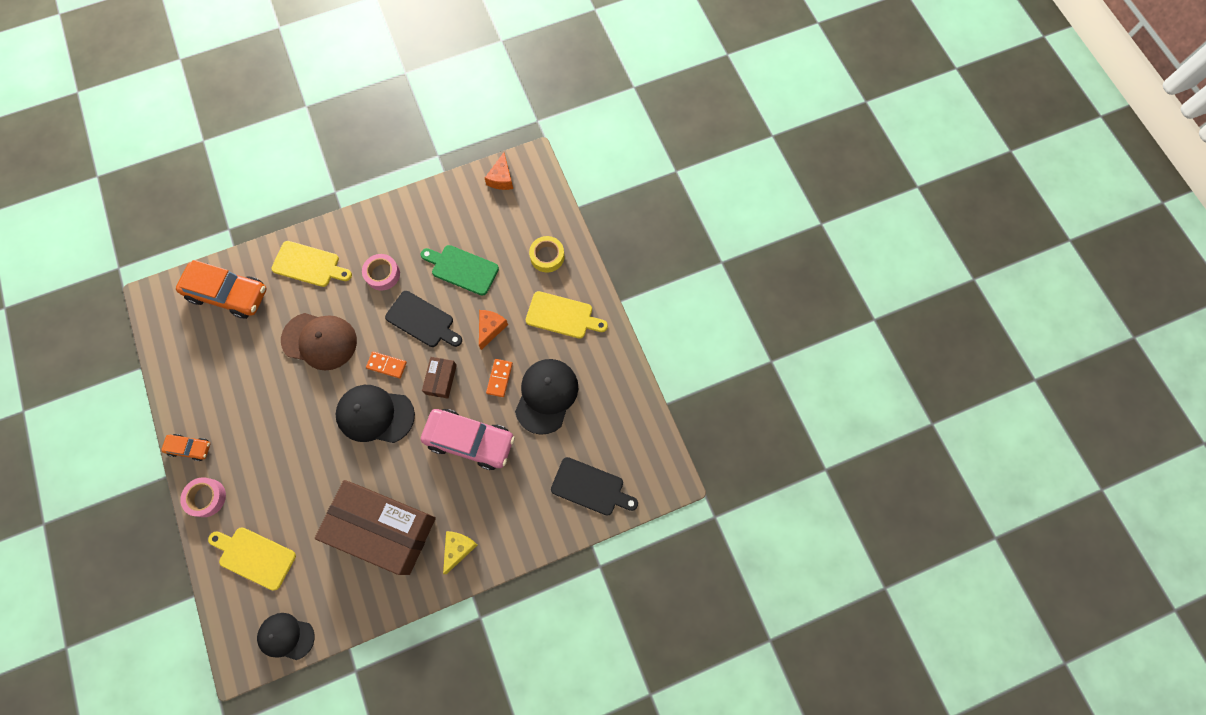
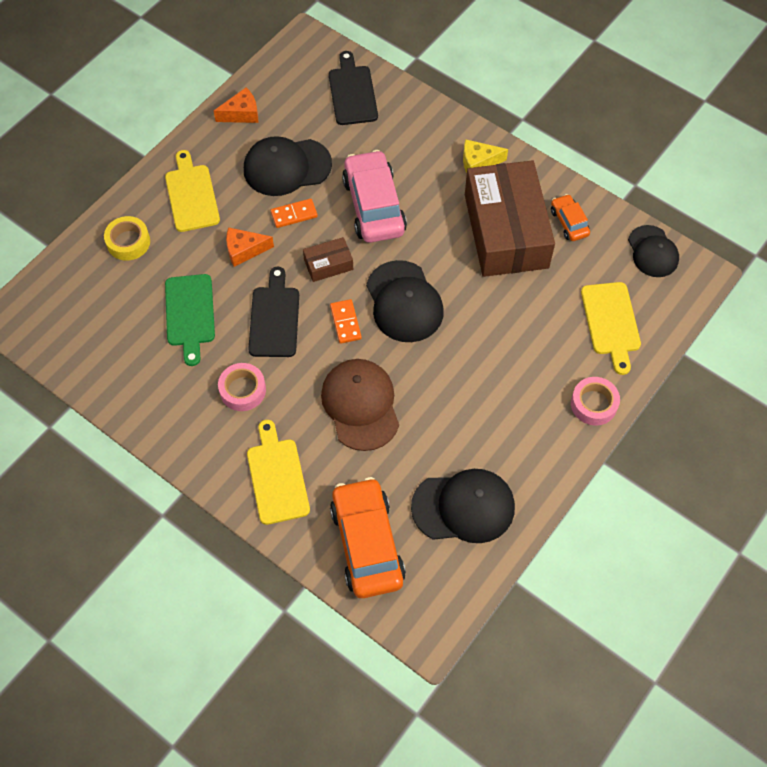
camera: 120 degrees left, 10 degrees down
orange car [161,434,210,461] -> orange car moved to [551,194,590,241]
orange cheese [485,152,513,190] -> orange cheese moved to [214,88,258,123]
none -> black cap [411,469,515,543]

